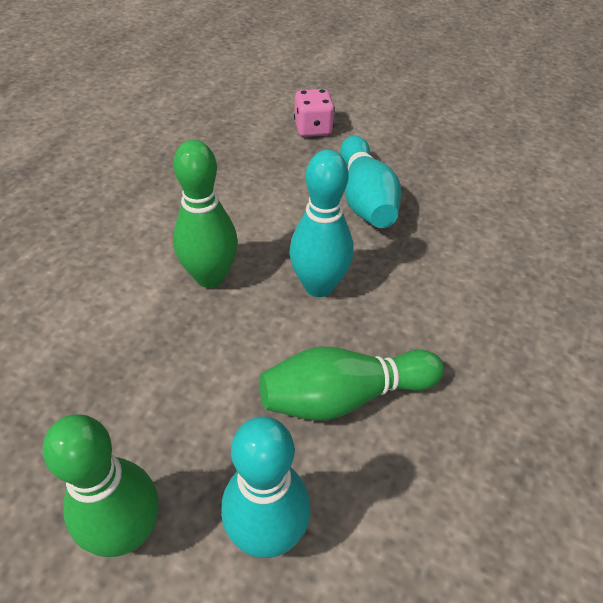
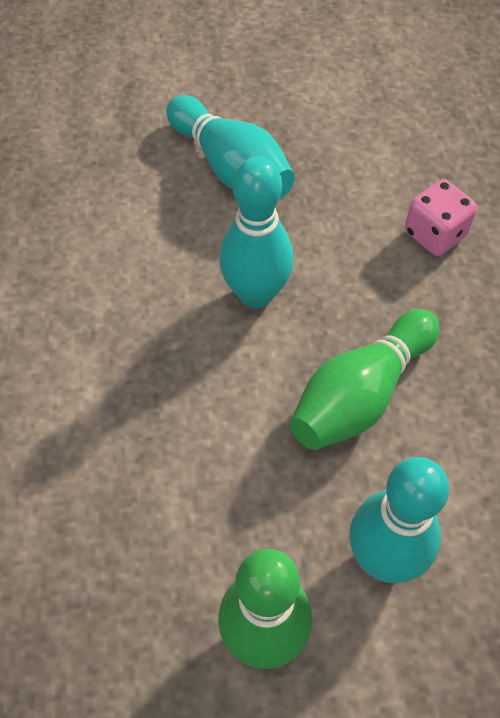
camera: 30 degrees left, 10 degrees up
green bowling pin [173,140,238,288] -> none
pink dice [294,89,335,137] -> pink dice moved to [405,179,477,256]

